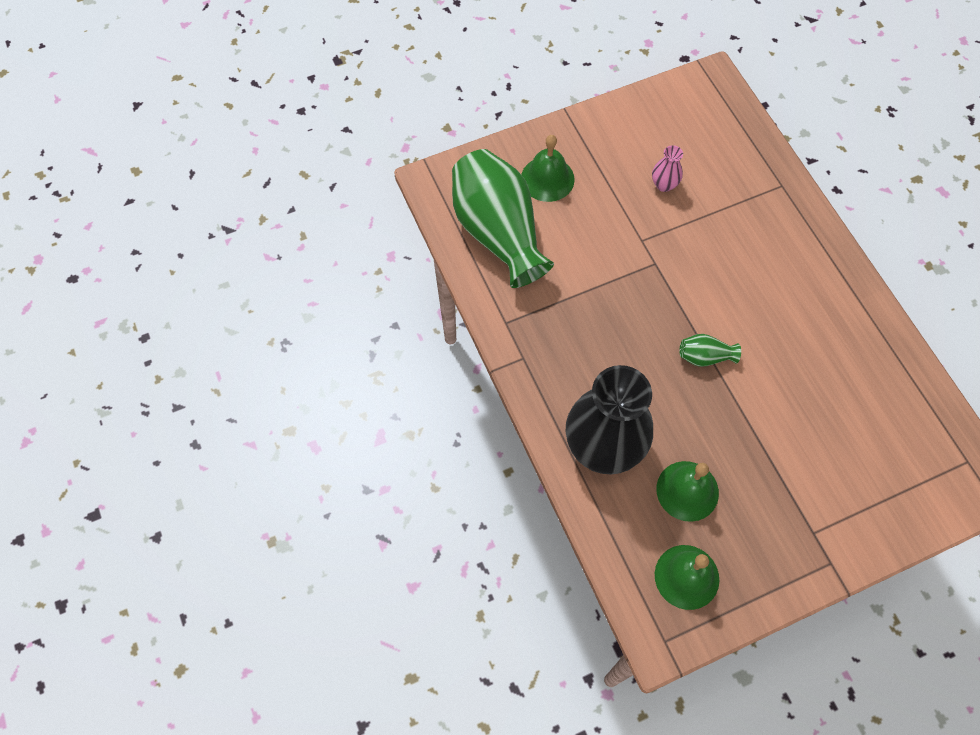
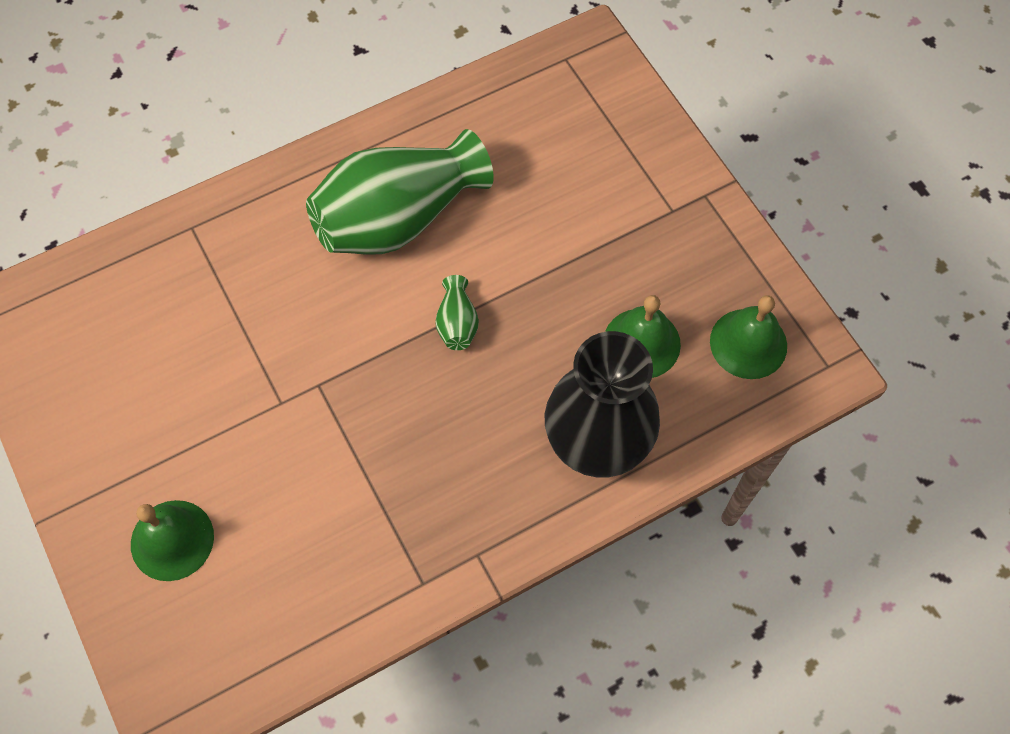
camera: 95 degrees left, 0 degrees up
green vase [452,149,554,288] -> green vase moved to [306,129,494,254]
pink vase [652,145,683,192] -> none

